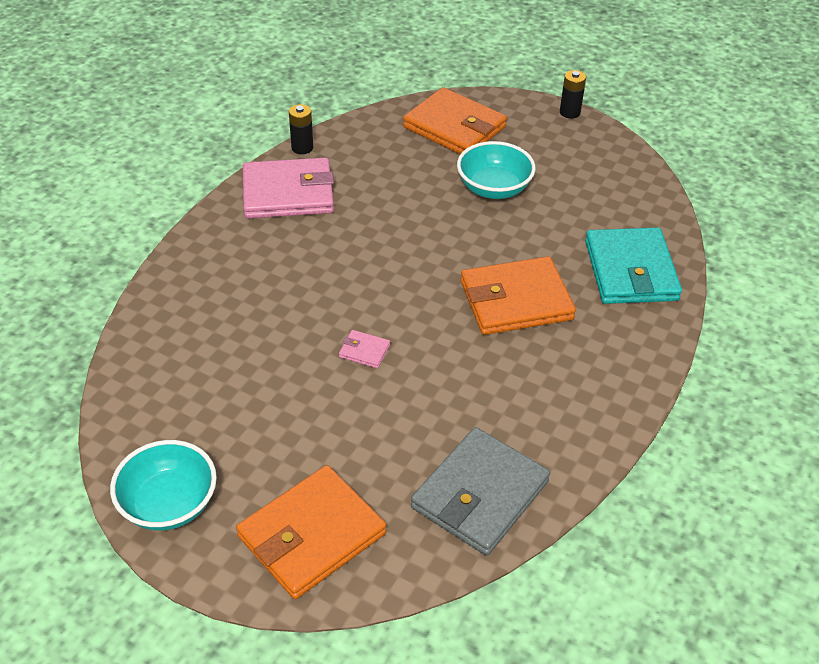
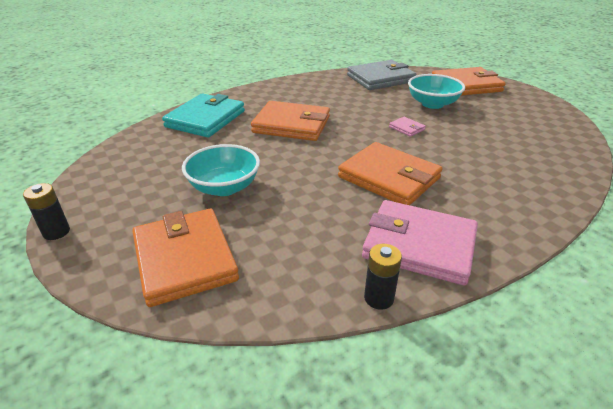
camera: 150 degrees left, 10 degrees down
turquoise bowl [110,440,217,531] -> turquoise bowl moved to [408,74,465,109]
none -> orange wallet [338,142,442,205]

